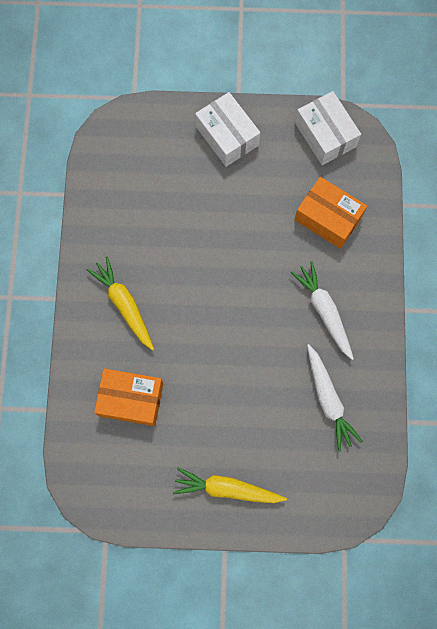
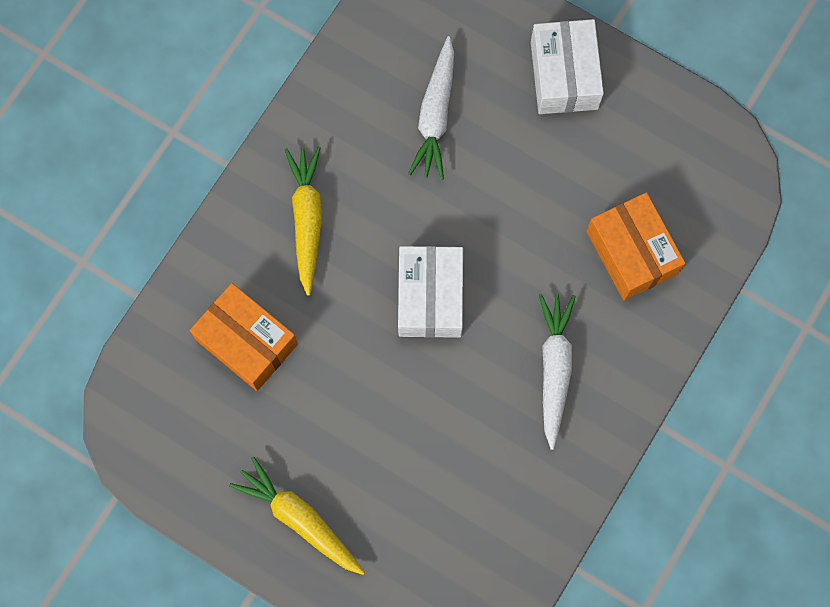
camera: 30 degrees right, 0 degrees up
white box [295,91,361,165] -> white box moved to [398,246,463,338]
white carrot [307,344,363,451] -> white carrot moved to [408,36,454,180]

